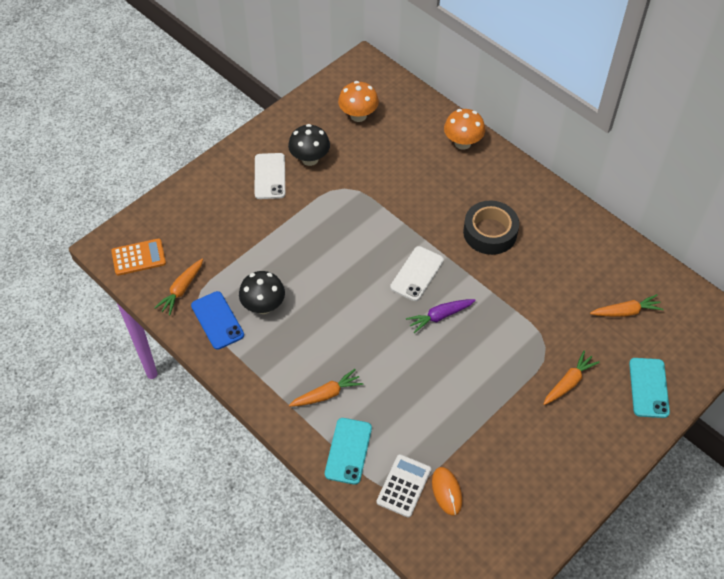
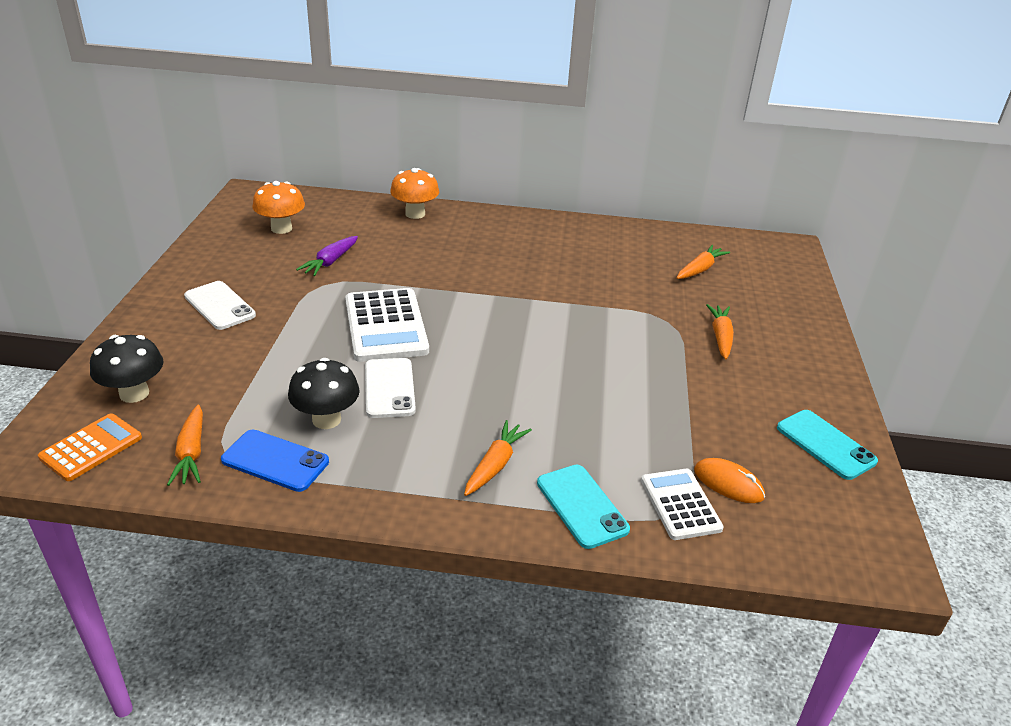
camera: 40 degrees left, 20 degrees down
black mushroom [288,124,330,166] -> black mushroom moved to [90,335,163,403]
white phone [390,246,444,301] -> white phone moved to [365,358,416,418]
purple carrot [406,299,476,333] -> purple carrot moved to [296,236,358,276]
black tape [463,201,519,255] -> none
turquoise phone [629,358,670,418] -> turquoise phone moved to [777,410,878,480]
none -> white calculator [345,288,429,362]

